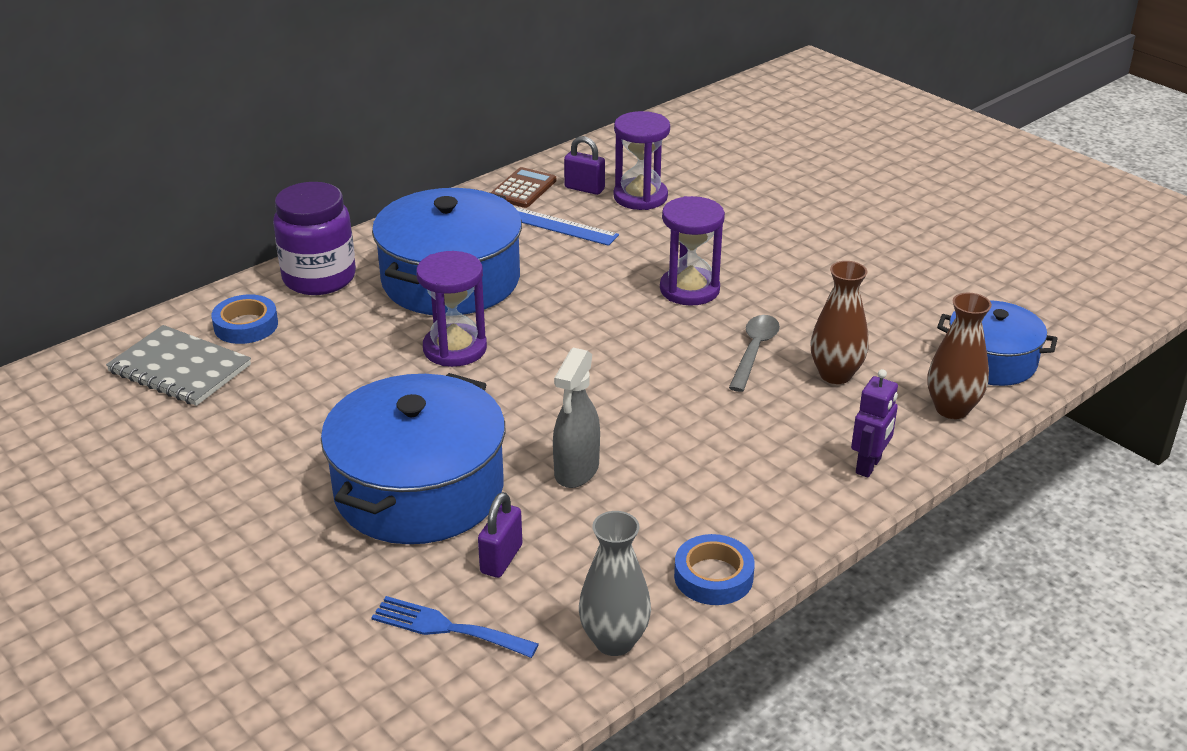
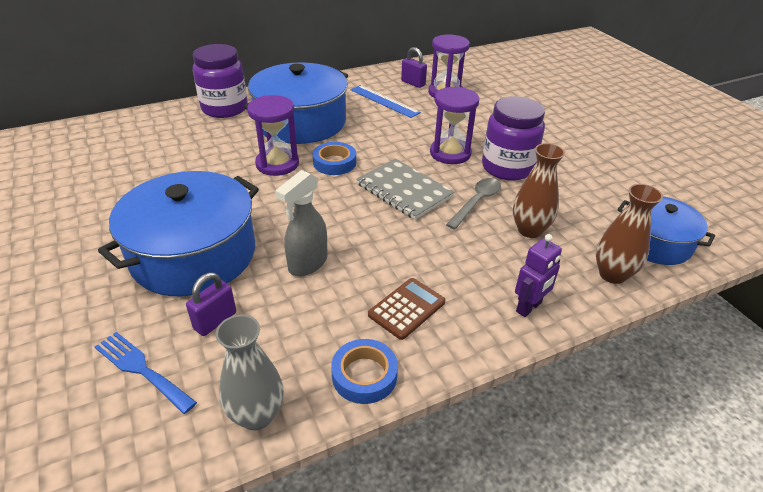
camera: 15 degrees right, 5 degrees up
grey notebook [106,325,251,406] -> grey notebook moved to [356,158,454,220]
blue tape [211,294,278,344] -> blue tape moved to [313,142,356,175]
brown calculator [491,167,556,208] -> brown calculator moved to [368,278,446,340]
none -> purple jar [482,96,545,181]

